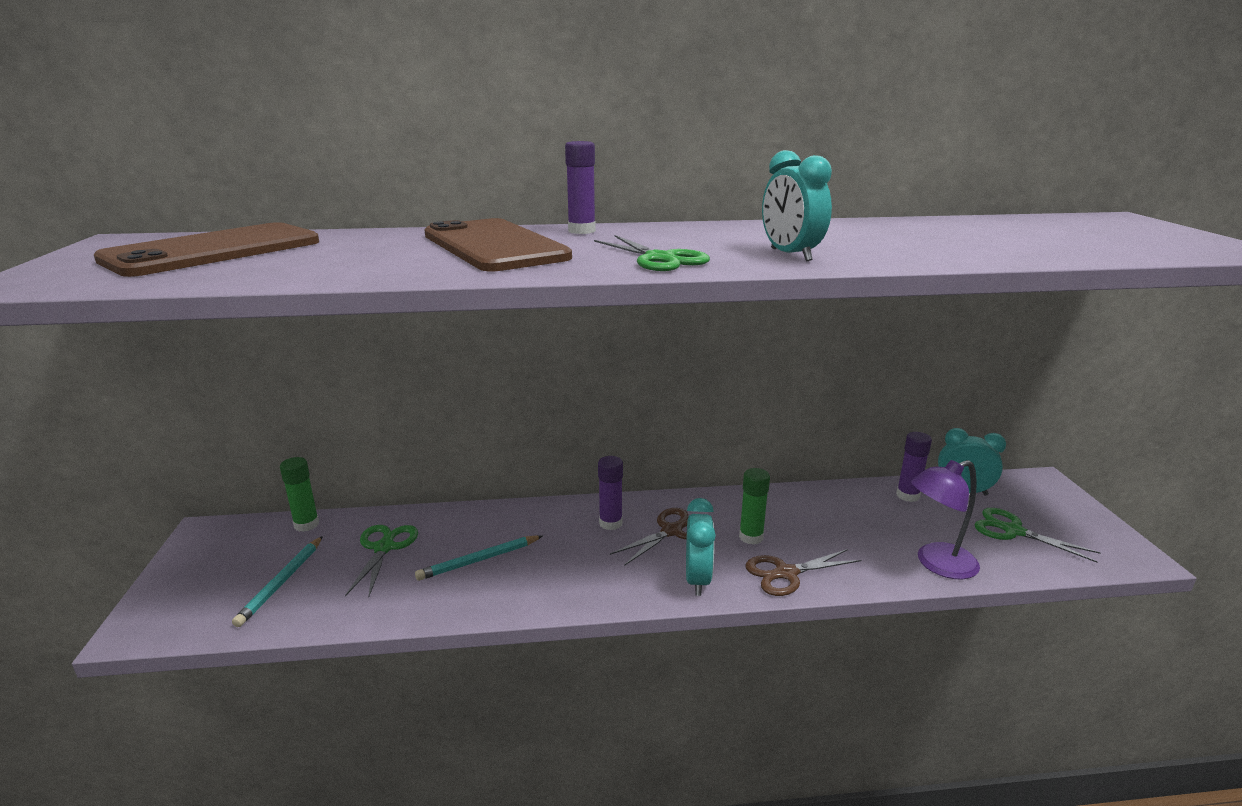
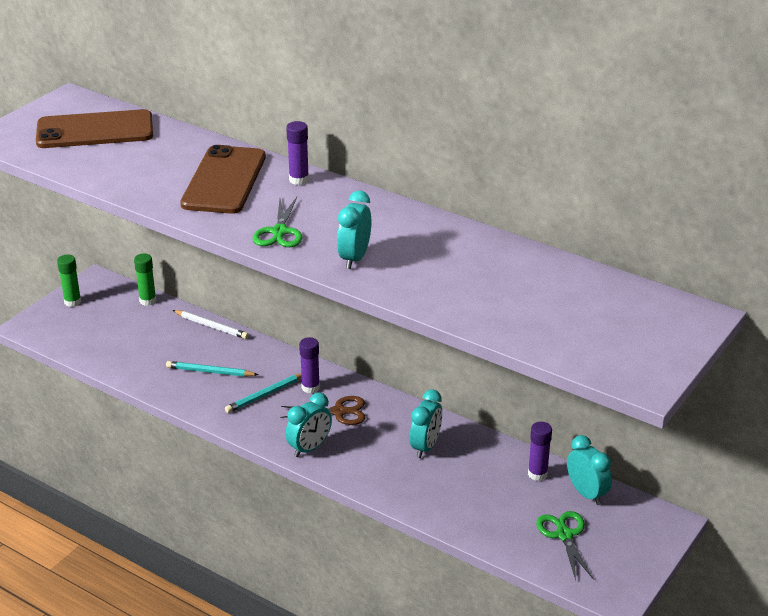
camera: 40 degrees right, 10 degrees up
turquoise pencil [232,536,323,627] -> turquoise pencil moved to [225,373,302,413]
green scissors [345,525,418,596] -> none
green glue stick [739,468,770,545] -> green glue stick moved to [57,255,81,307]
brown scissors [745,549,861,596] -> none
purple lamp [911,460,980,579] -> none
none -> white pencil [172,310,249,339]
none -> turquoise clock [410,389,442,458]

